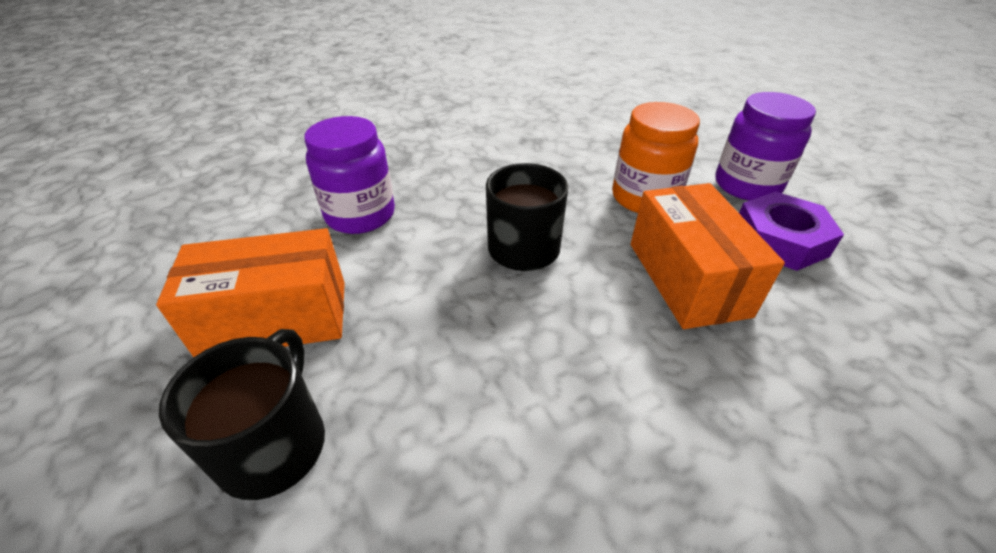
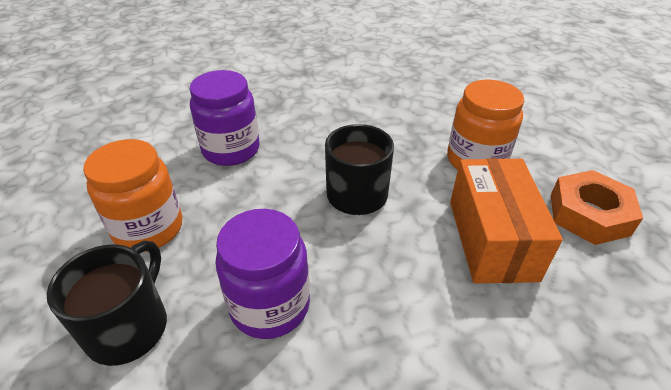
camera: 10 degrees right, 0 degrees up
orange box [156,228,345,357] -> orange jar [83,139,182,252]
purple jar [715,92,816,201] -> purple jar moved to [216,209,310,339]
purple nut [739,192,844,271] -> orange nut [551,170,643,245]

